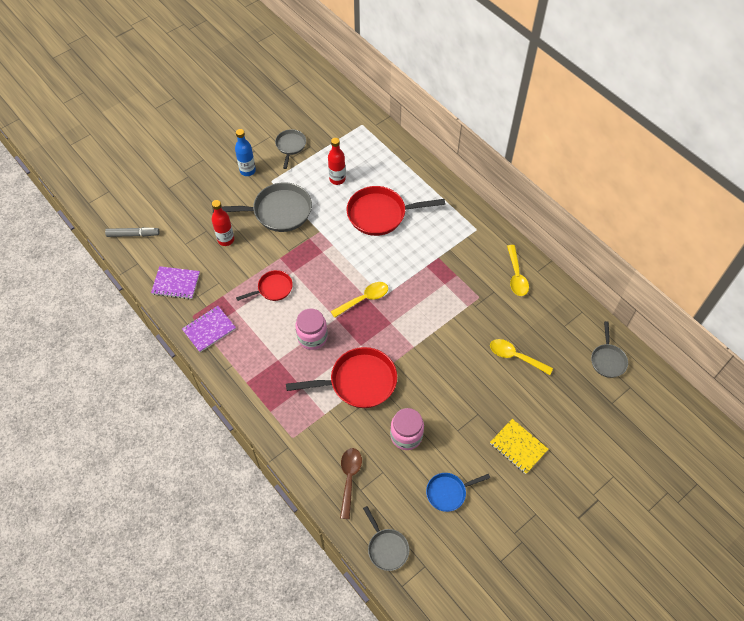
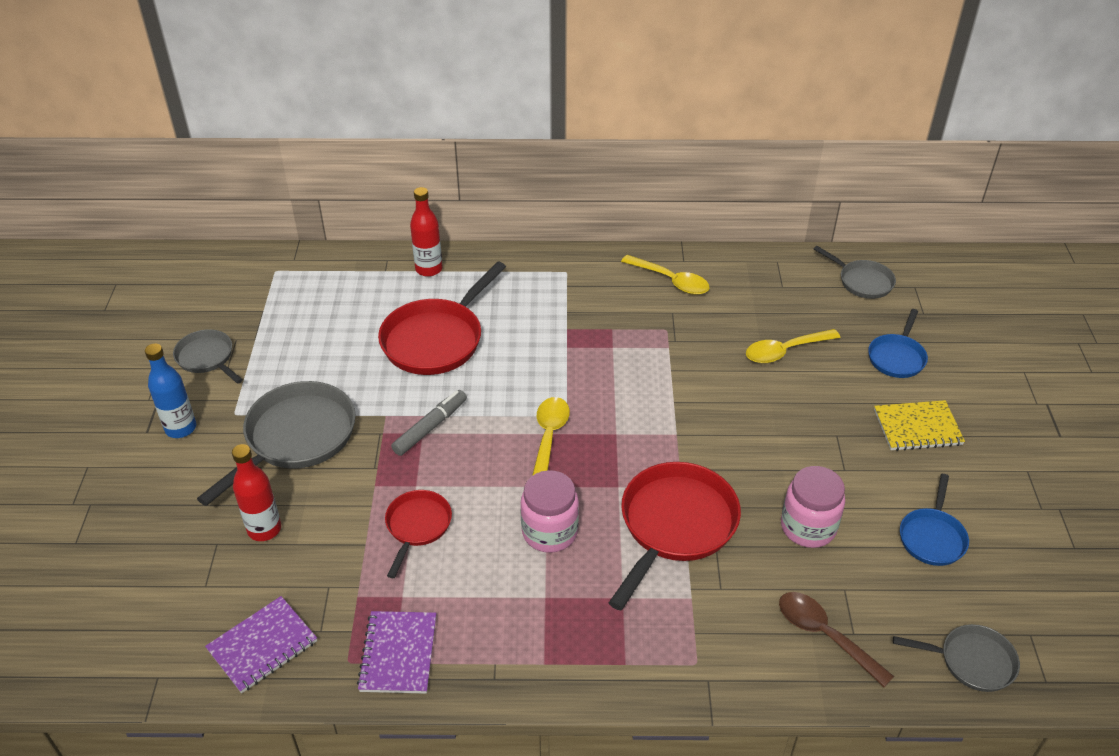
camera: 50 degrees left, 15 degrees down
grey marker [105,227,160,237] -> grey marker moved to [391,390,467,456]
red bottle [328,138,346,185] -> red bottle moved to [410,187,442,277]
none -> blue pan [868,309,928,378]

